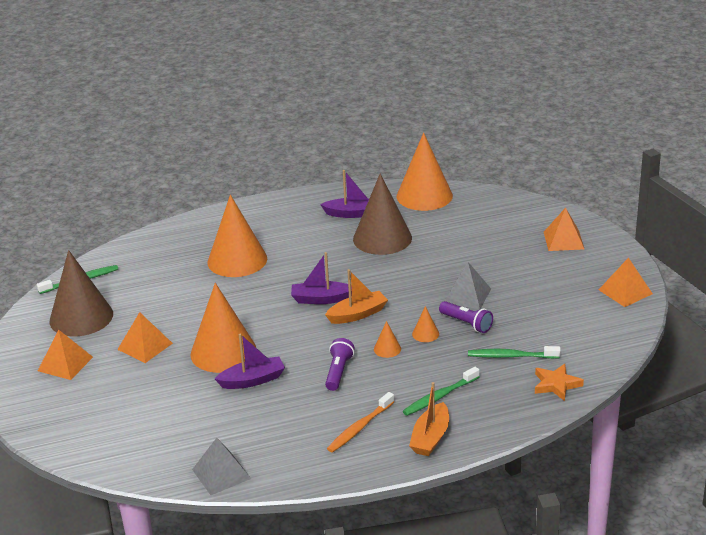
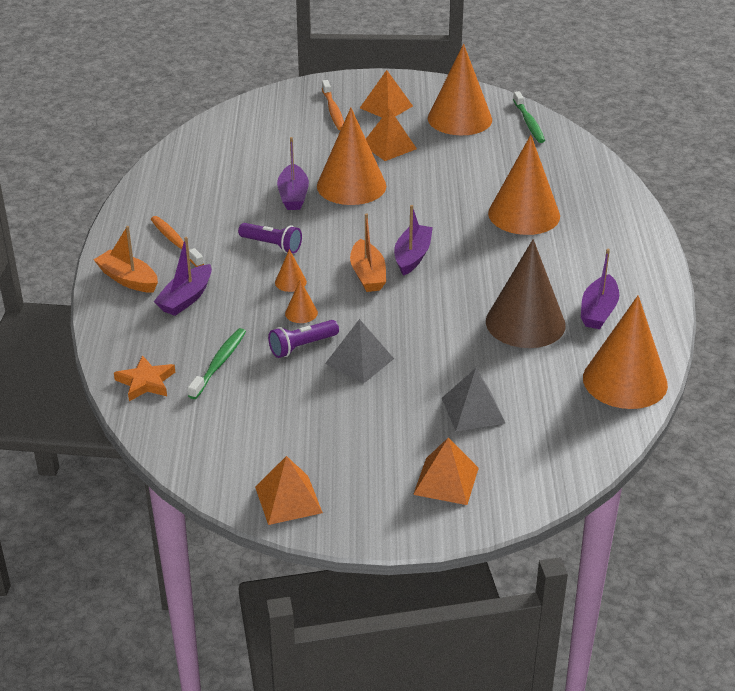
camera: 105 degrees right, 5 degrees up
brown cone [49,250,113,336] -> orange cone [428,44,492,135]
grey pyramid [192,438,251,495] -> grey pyramid moved to [442,368,505,431]
green toothbrush [403,367,480,416] -> purple boat [154,237,212,316]
none -> orange toothbrush [322,80,344,130]

